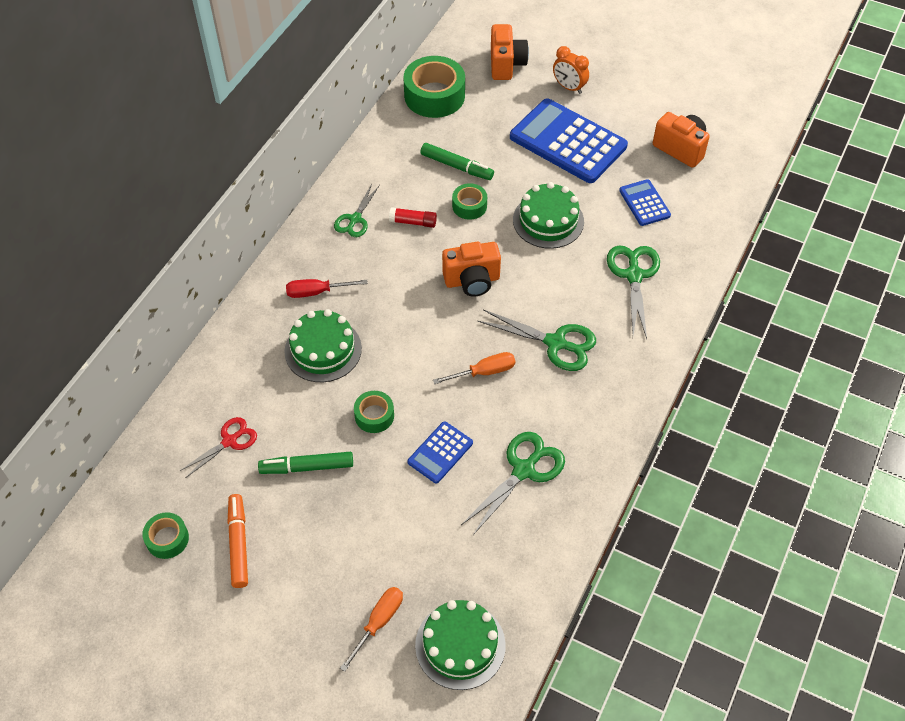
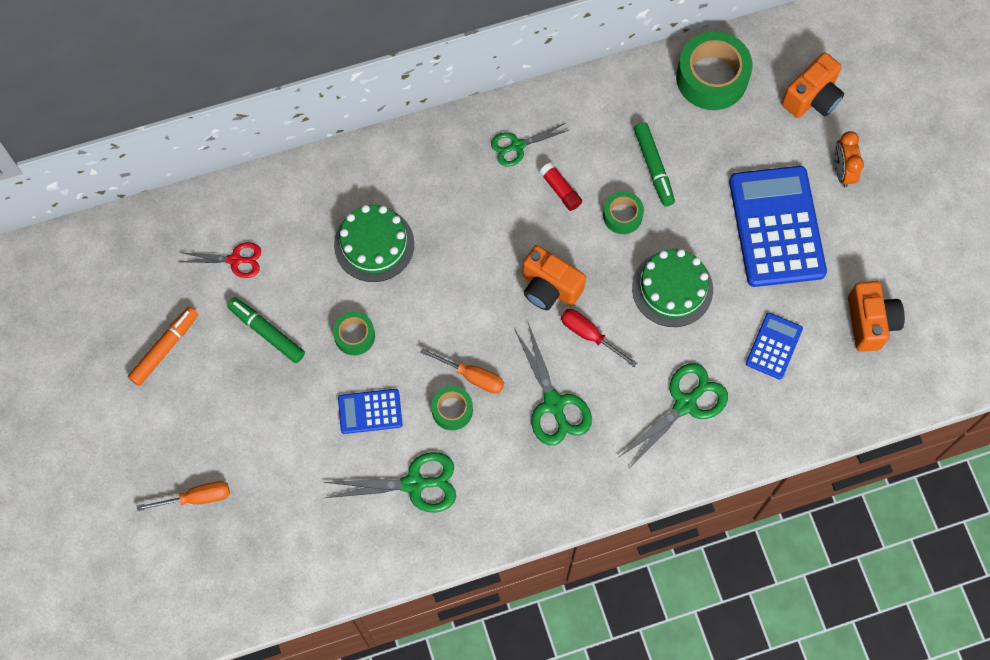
camera: 45 degrees right, 15 degrees up
green tape [142,512,189,559] -> green tape moved to [431,386,473,430]
red screwdriver [286,279,368,298] -> red screwdriver moved to [561,309,637,367]
green cake [415,600,506,690] -> none

